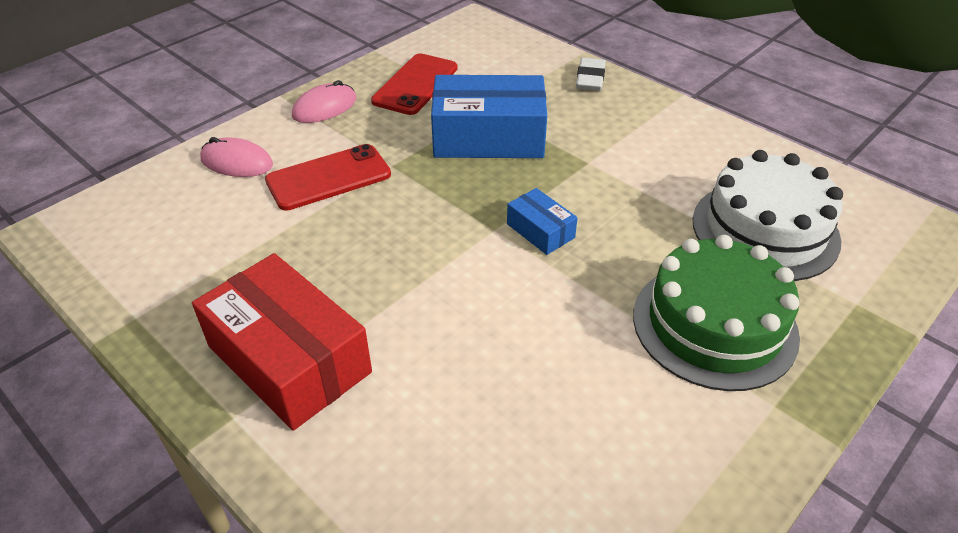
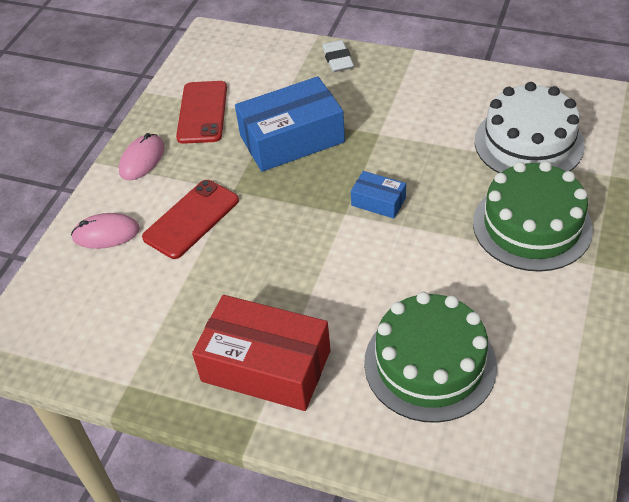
camera: 20 degrees left, 5 degrees up
none -> green cake [364,292,497,423]

